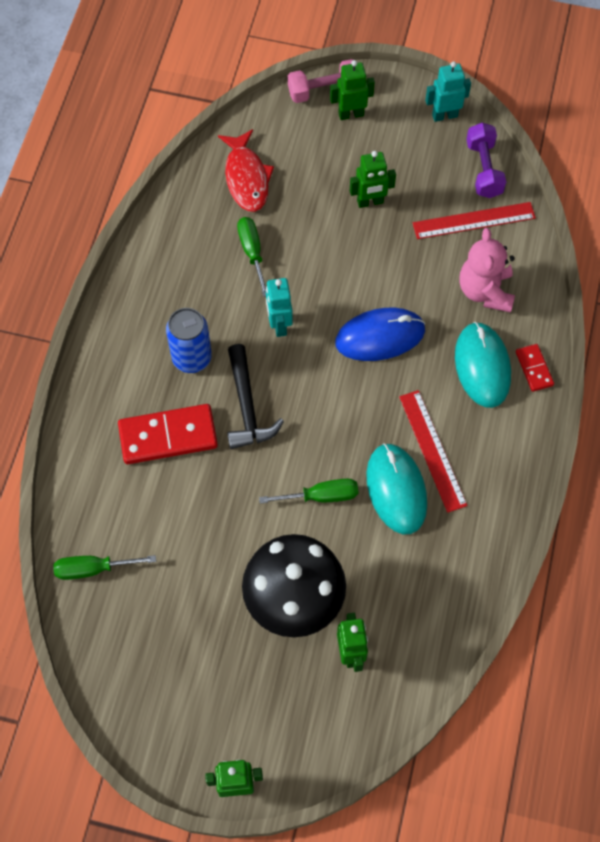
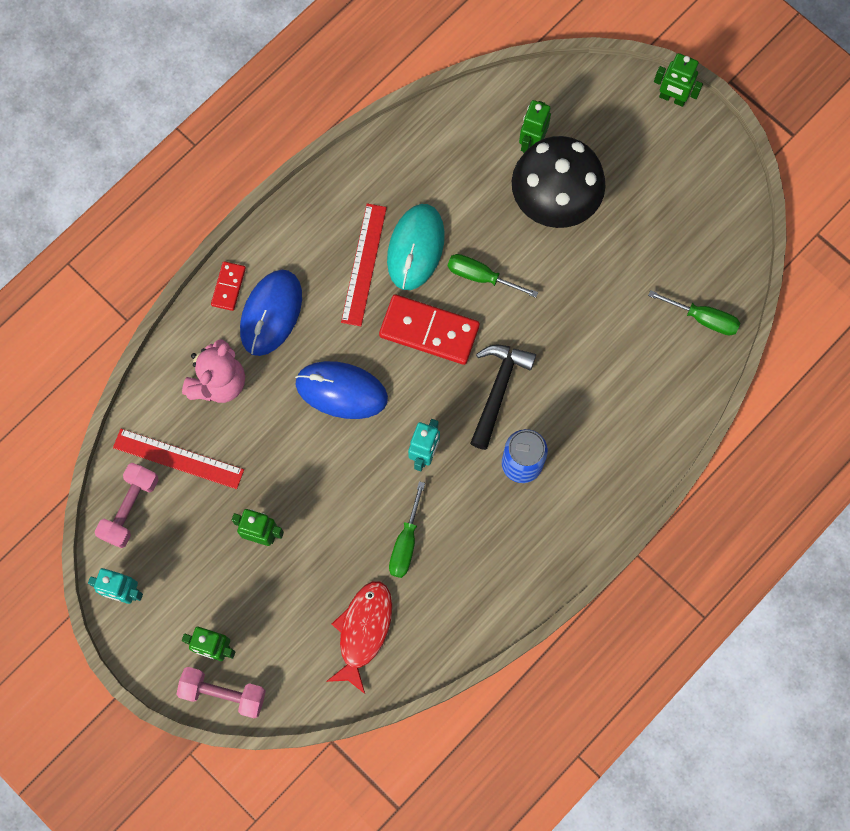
camera: 150 degrees left, 10 degrees up
red domino [118,404,218,464] -> red domino moved to [379,294,480,365]
turquoise mouse [455,322,511,408] -> blue mouse [240,270,302,356]
purple dumbbell [466,123,506,198] -> pink dumbbell [95,463,158,548]

